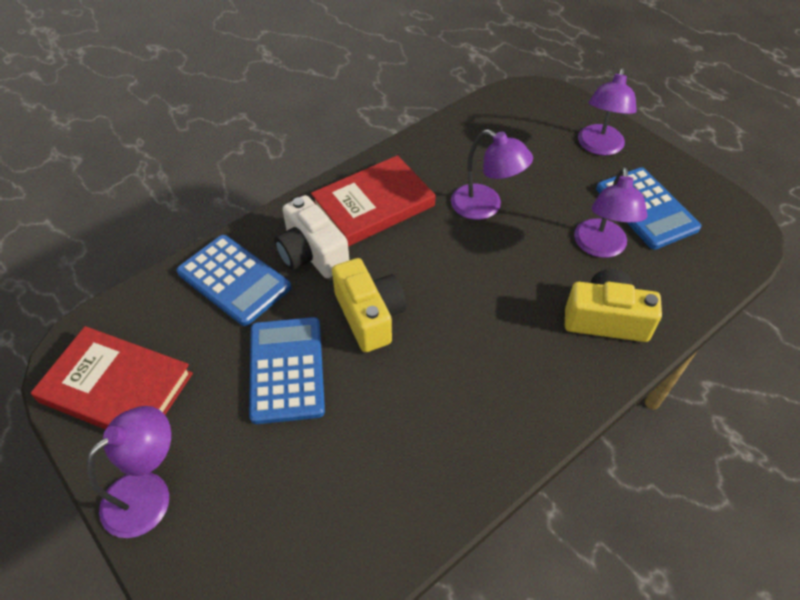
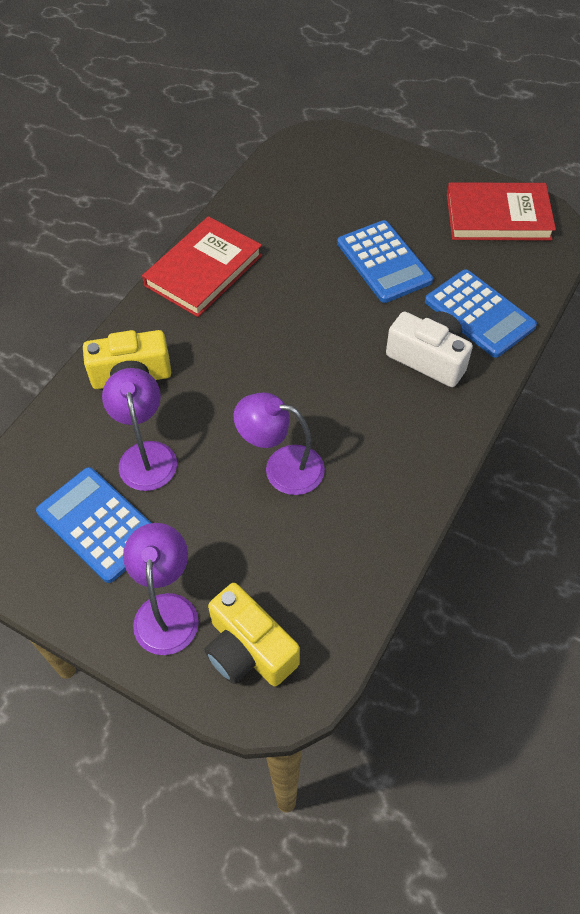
camera: 160 degrees right, 5 degrees up
purple lamp [87,406,171,538] -> none
blue calculator [176,235,291,326] -> blue calculator turned 150 degrees counterclockwise [425,269,537,358]
red book [311,155,436,247] -> red book moved to [142,216,262,317]
yellow camera [332,258,406,352] -> yellow camera moved to [204,583,300,686]

